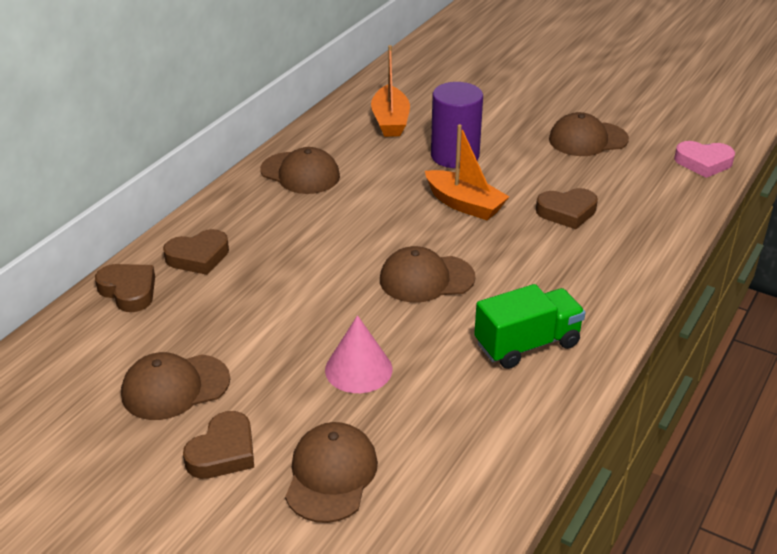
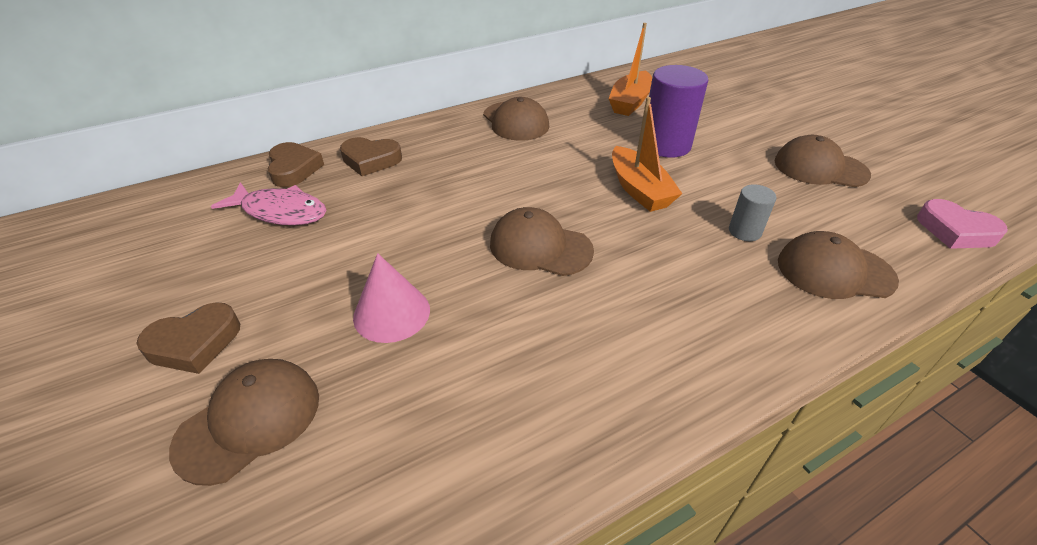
camera: 30 degrees right, 5 degrees up
brown cap [121,352,230,420] -> brown cap moved to [778,231,899,299]
green truck [474,284,586,369] -> none
brown heart [536,188,598,229] -> grey cylinder [729,184,776,241]
none -> pink fish [211,182,326,225]

